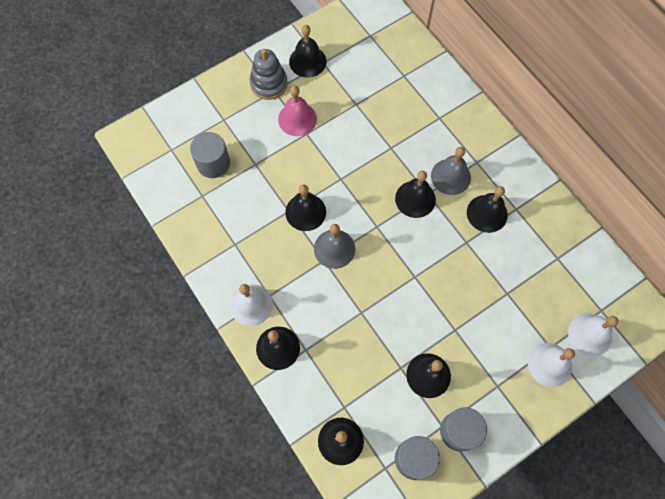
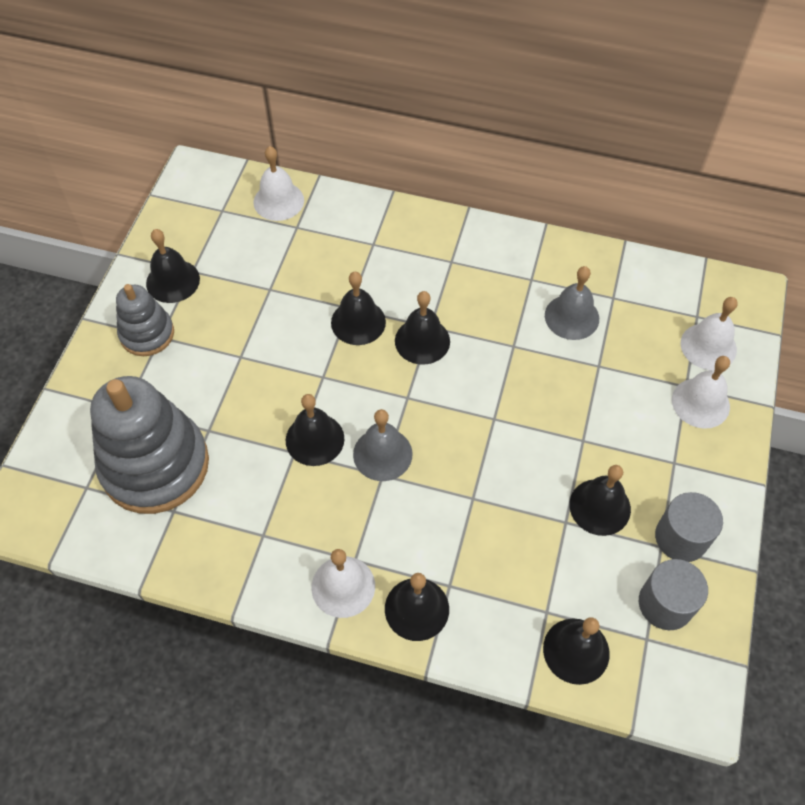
camera: 40 degrees left, 10 degrees down
grey cylinder [190,132,230,178] -> grey stacking toy [90,376,209,514]
pink bell [278,86,317,136] -> none
grey bell [431,147,471,195] -> grey bell moved to [545,266,599,340]
black bell [467,186,508,233] -> black bell moved to [331,272,386,345]
none -> white bell [253,146,304,221]

